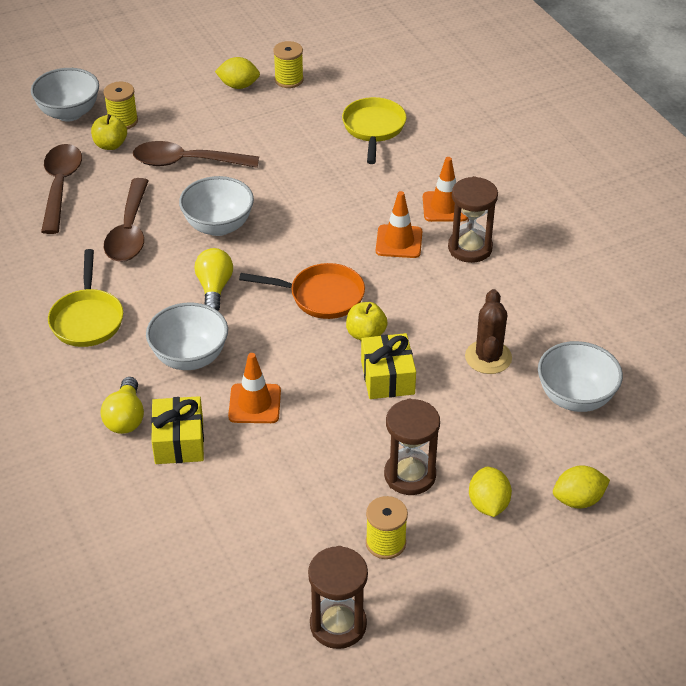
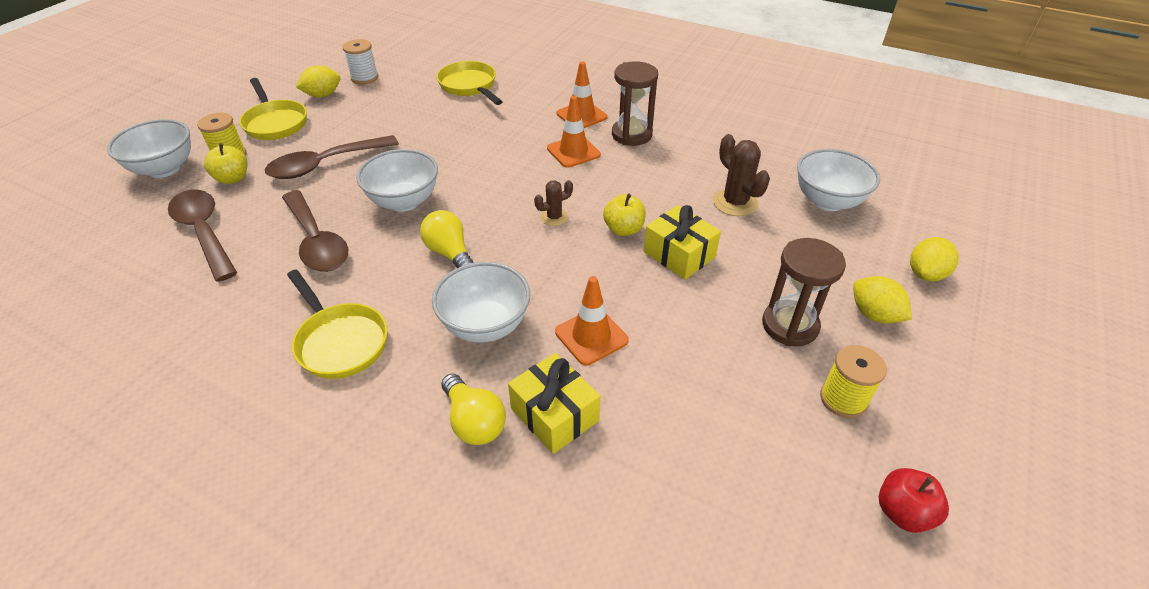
camera: 35 degrees left, 0 degrees up
orange pan [239,263,365,319] -> brown cactus [534,180,573,226]
yellow spool [273,41,304,88] -> white spool [343,39,378,84]
brown hourglass [308,546,368,649] -> red apple [879,468,949,533]
none -> yellow pan [239,78,307,140]

